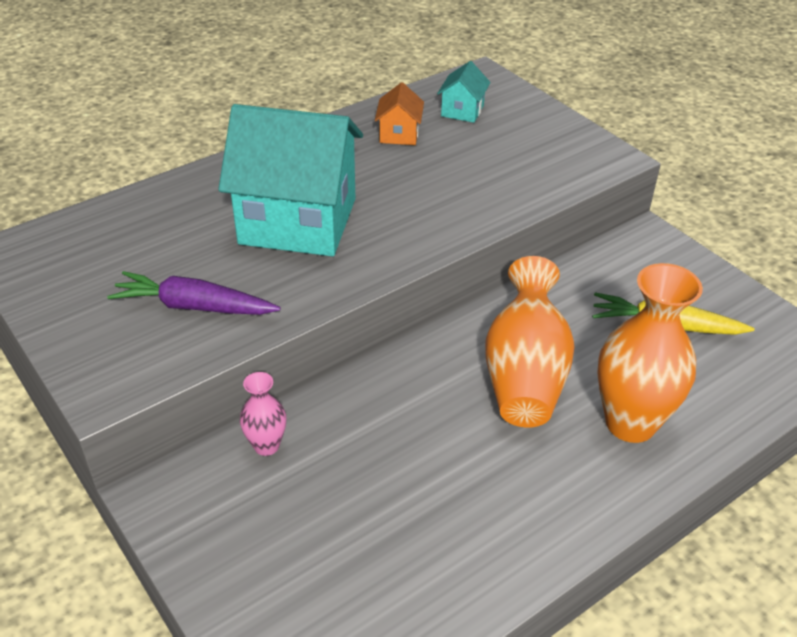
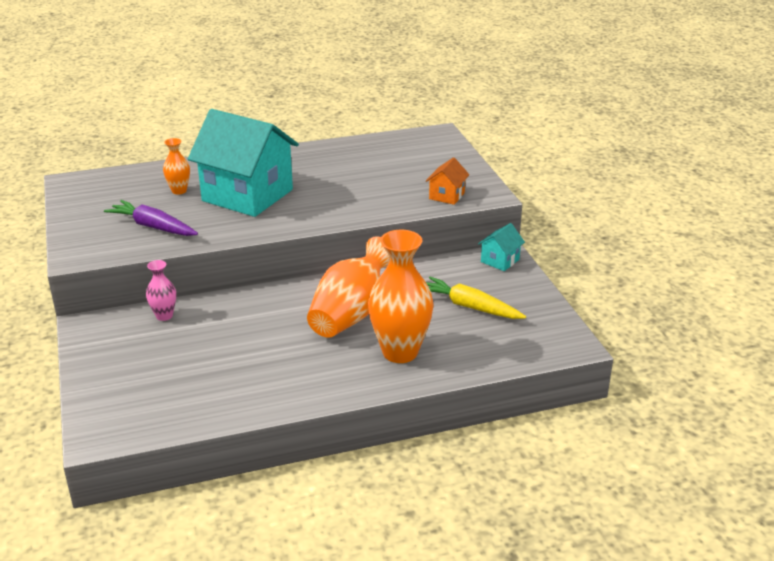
camera: 20 degrees right, 10 degrees down
orange house [375,82,424,145] -> orange house moved to [426,157,469,205]
turquoise house [437,61,491,123] -> turquoise house moved to [478,223,525,271]
none -> orange vase [163,138,190,194]

